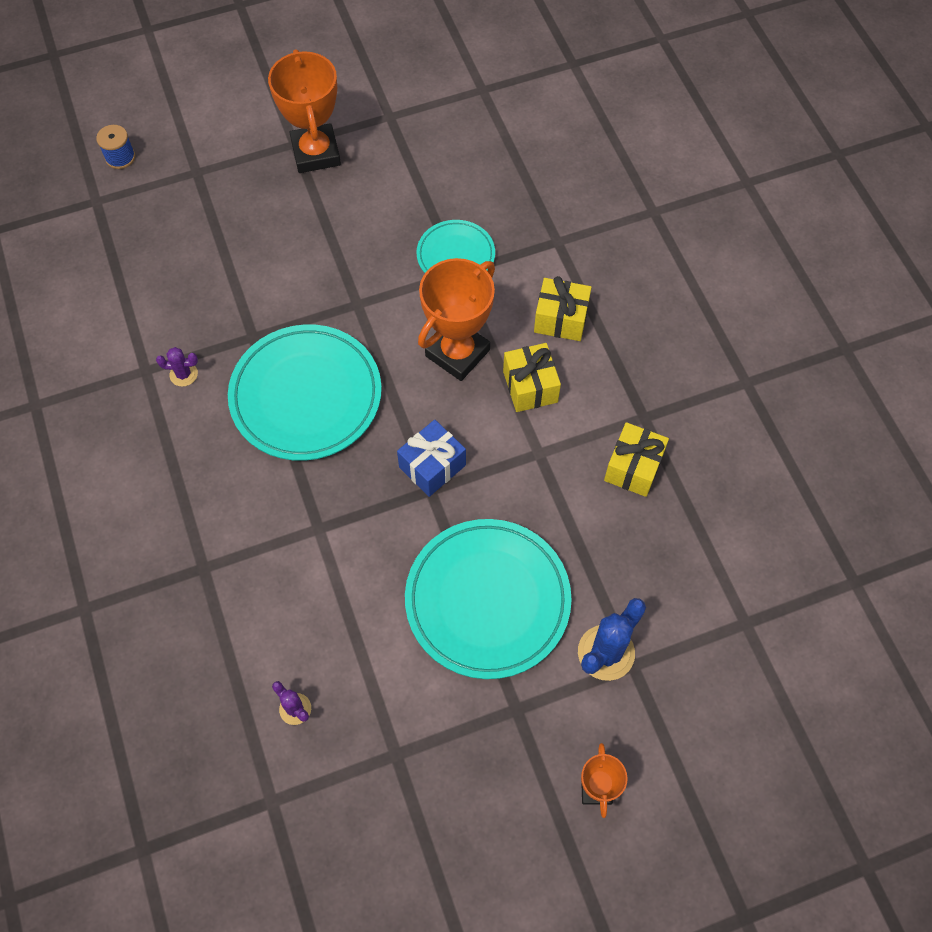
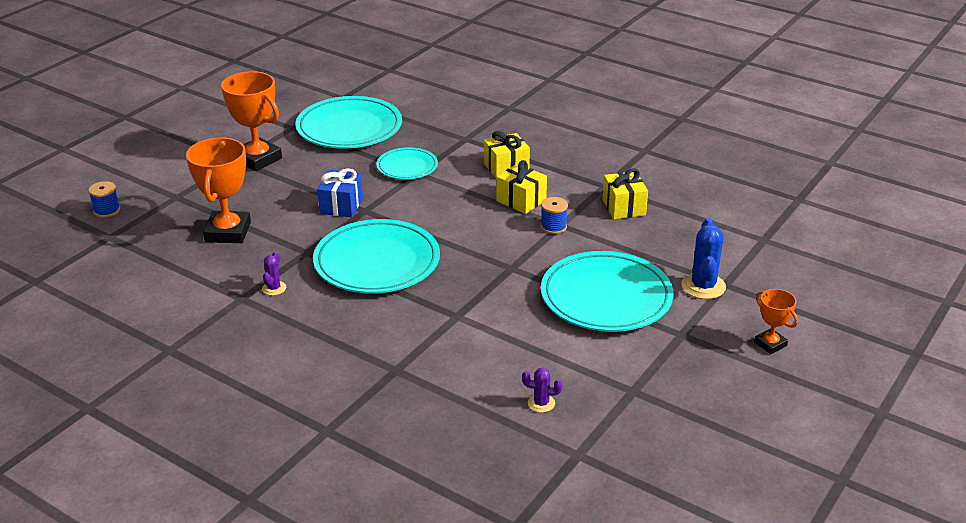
camera: 35 degrees left, 30 degrees down
purple cactus [156,347,198,387] -> purple cactus turned 45 degrees counterclockwise [262,251,286,296]
blue gift [397,420,466,497] -> blue gift moved to [317,168,363,217]
orange trophy [418,258,495,381] -> orange trophy moved to [186,138,251,243]
none -> turquoise plate [296,96,402,149]
none -> blue spool [540,197,568,234]

